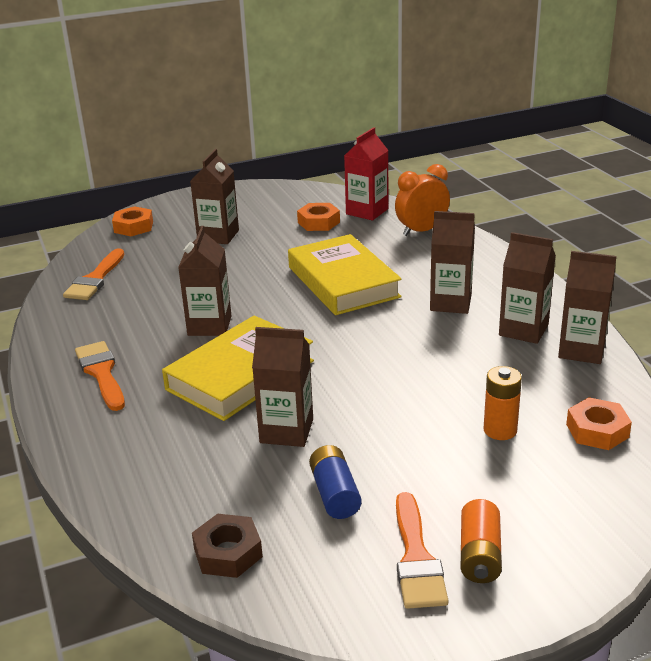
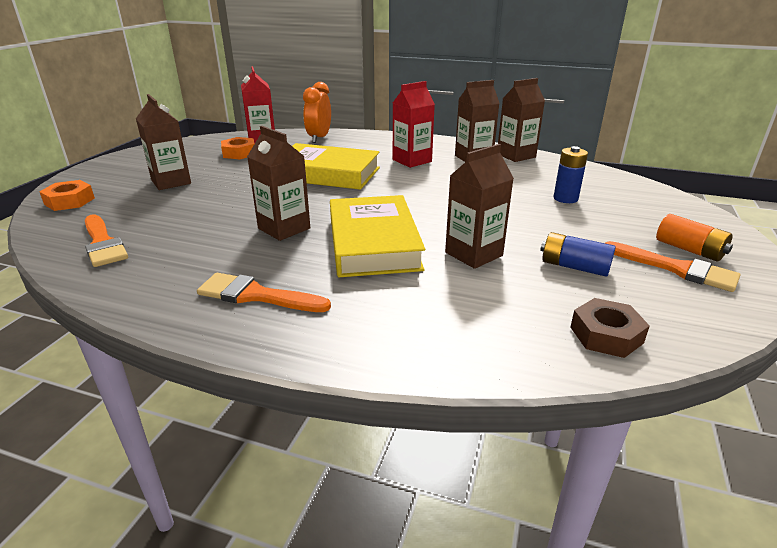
camera: 50 degrees left, 0 degrees up
brown carton [430,211,475,314] -> red carton [393,81,435,168]
orange battery [484,366,522,440] -> blue battery [553,146,588,203]
orange nut [566,397,632,450] -> none

